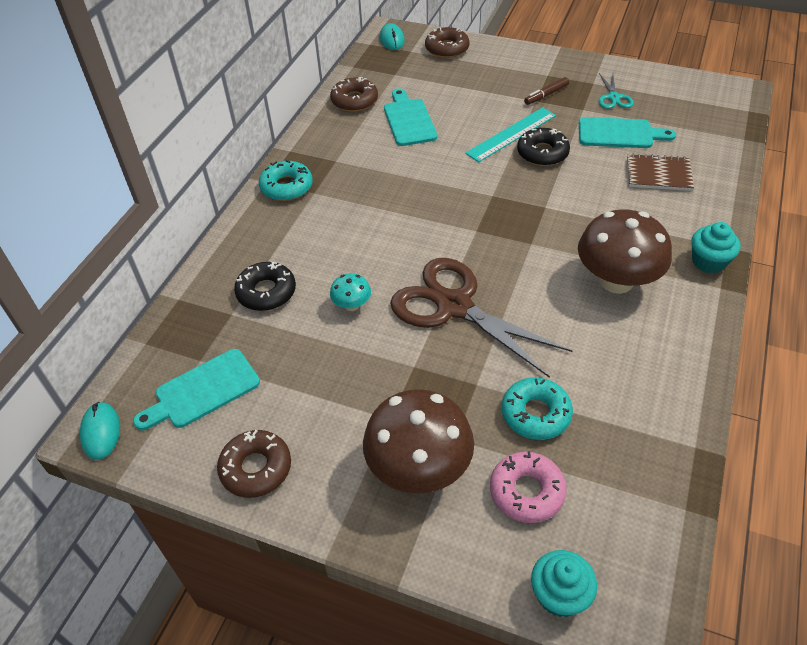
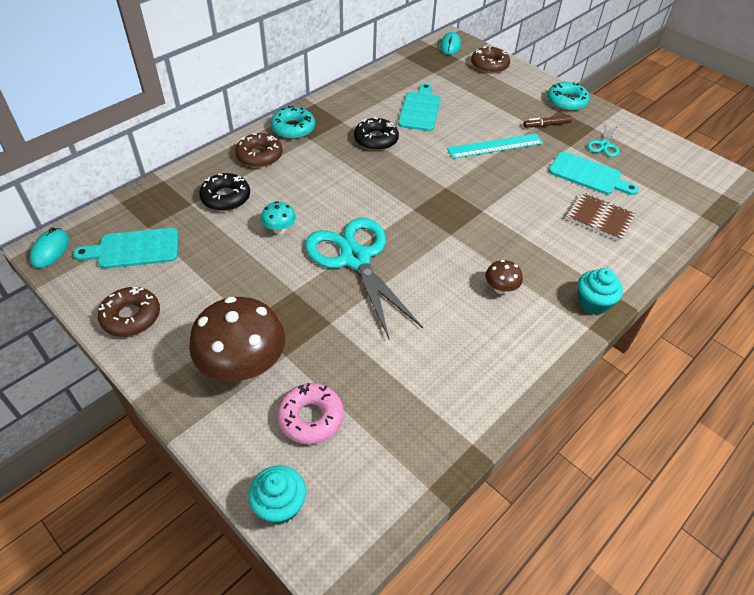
camera: 20 degrees right, 0 degrees up
brown donut [330,77,378,112] -> brown donut moved to [235,133,282,168]
brown scissors [390,258,572,378] -> turquoise scissors [305,218,423,339]
turquoise donut [502,377,573,440] -> turquoise donut moved to [547,82,590,111]
black donut [517,128,570,166] -> black donut moved to [354,117,399,151]
brown mushroom [578,209,672,294] -> brown mushroom [485,260,523,294], size x0.46

